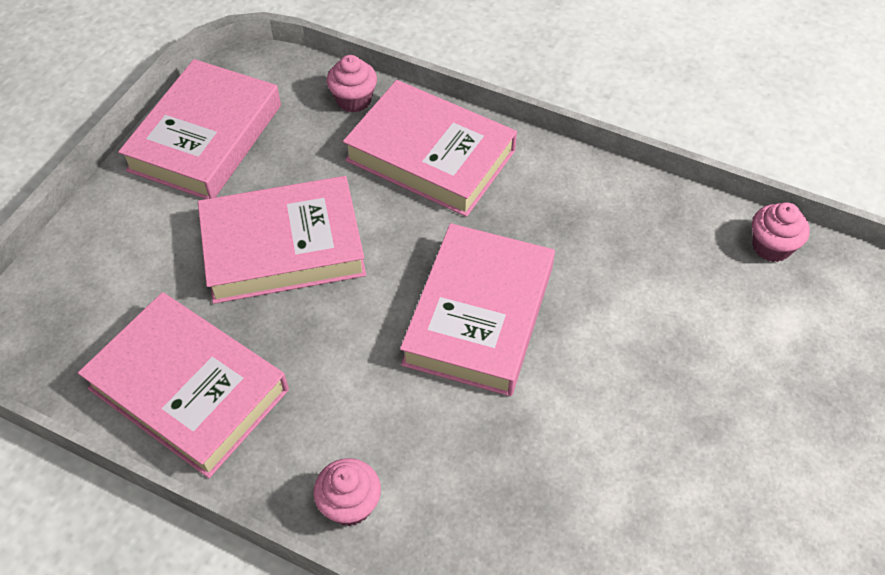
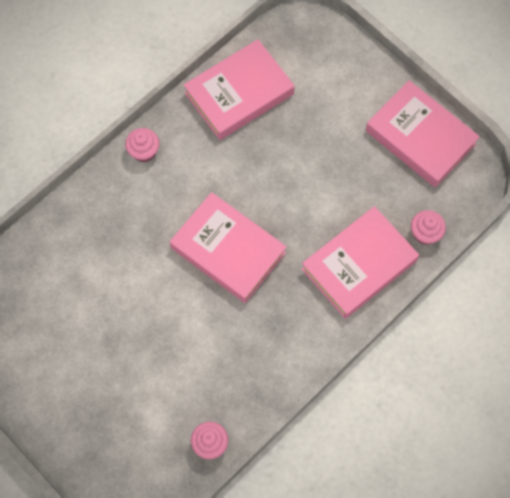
camera: 110 degrees right, 15 degrees up
pink book [198,176,366,304] -> none

